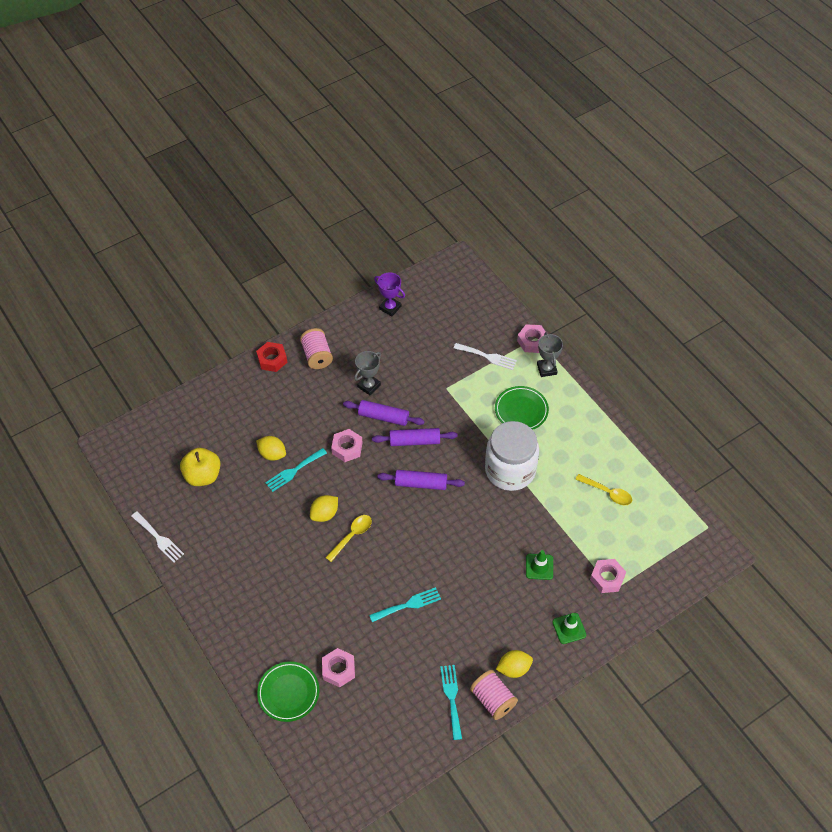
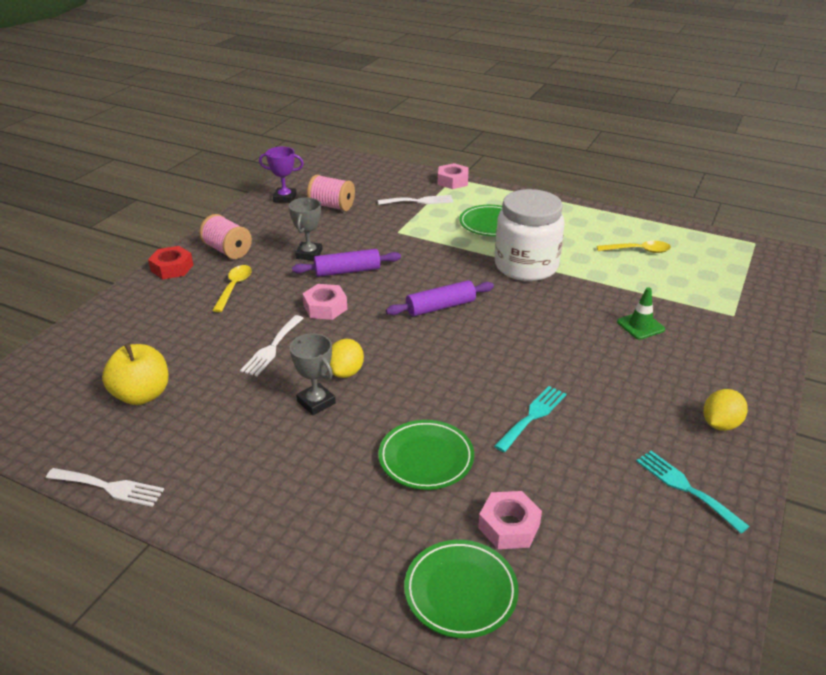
camera: 30 degrees left, 20 degrees down
yellow lemon [256,436,286,461] -> none
turquoise fork [265,448,327,492] -> white fork [240,315,304,376]
yellow spoon [325,515,372,562] -> yellow spoon moved to [212,265,252,312]
purple rolling pin [372,428,458,446] -> none
pink spool [470,670,518,720] -> pink spool moved to [307,175,355,211]
grey trophy [537,332,563,377] -> grey trophy moved to [290,333,336,415]
green traffic cone [552,613,586,644] -> none
pink nut [590,559,626,593] -> none
none -> green plate [378,420,474,490]

